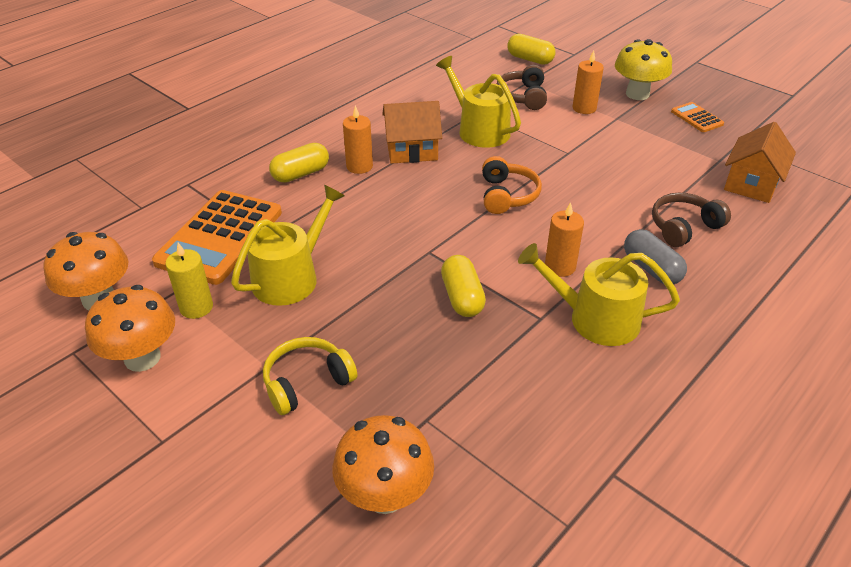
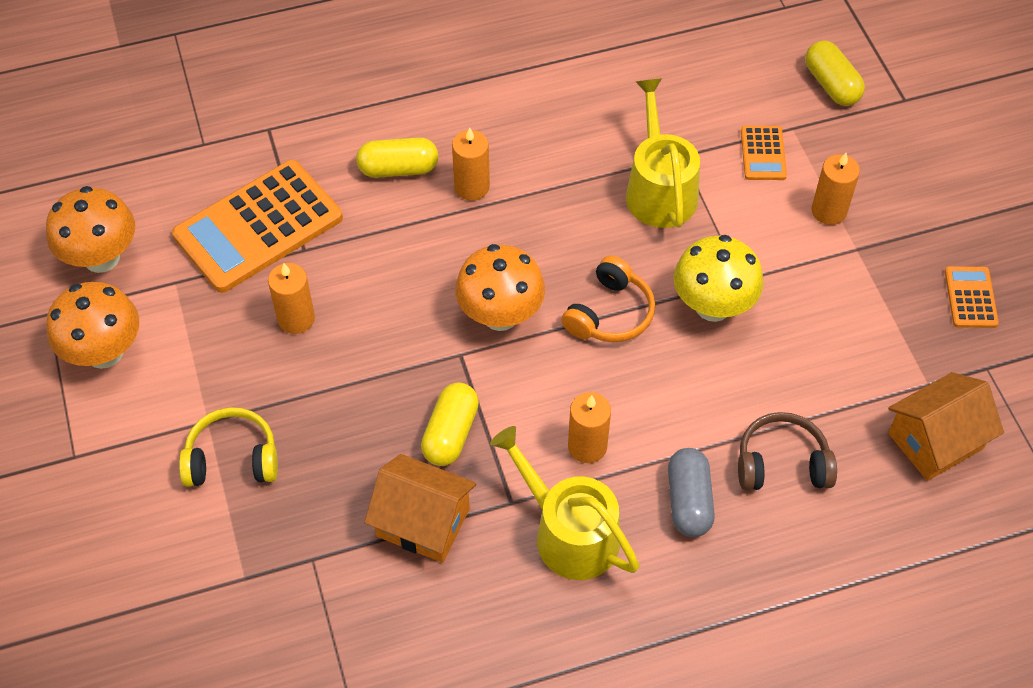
camera: 30 degrees right, 15 degrees up
yellow candle [165,243,213,319] -> none
yellow watering can [231,185,345,306] -> orange candle [268,263,315,334]
orange mushroom [332,415,434,514] -> orange mushroom moved to [455,244,545,331]
orange house [382,101,442,164] -> orange house moved to [364,454,477,563]
brown headphones [497,65,547,110] -> orange calculator [741,126,787,180]
yellow mushroom [615,39,672,100] -> yellow mushroom moved to [673,235,763,322]

